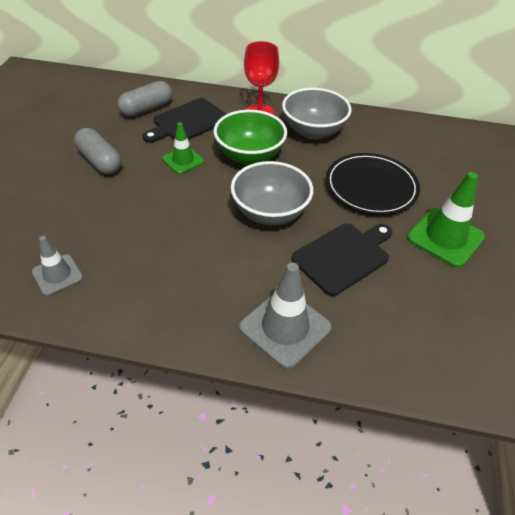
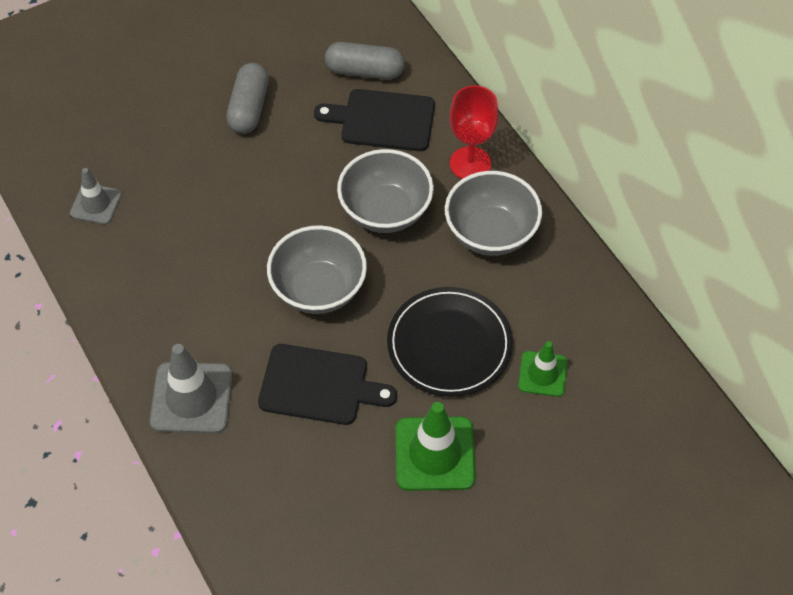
camera: 50 degrees right, 10 degrees up
green traffic cone [162,122,204,174] -> green traffic cone moved to [518,341,568,397]
green bowl [214,110,287,165] -> grey bowl [337,149,434,233]

